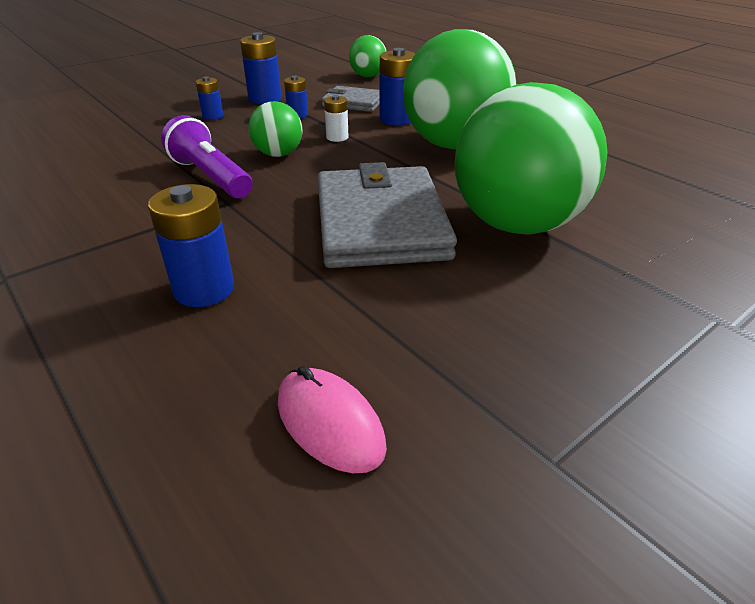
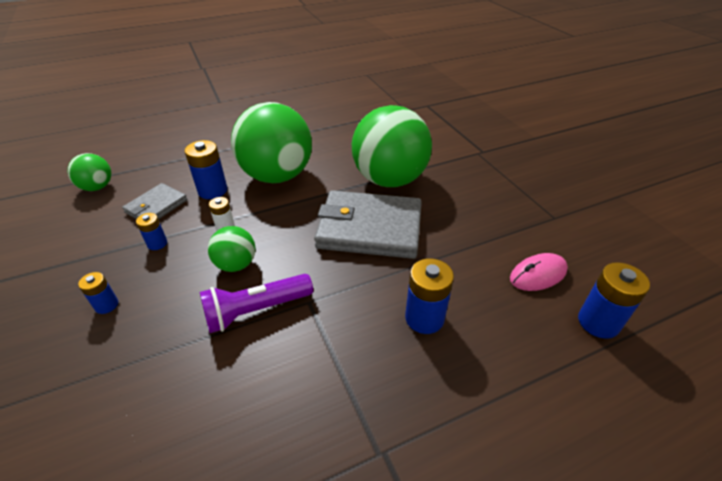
camera: 75 degrees left, 5 degrees up
blue battery [240,32,282,104] -> blue battery moved to [578,262,650,339]

